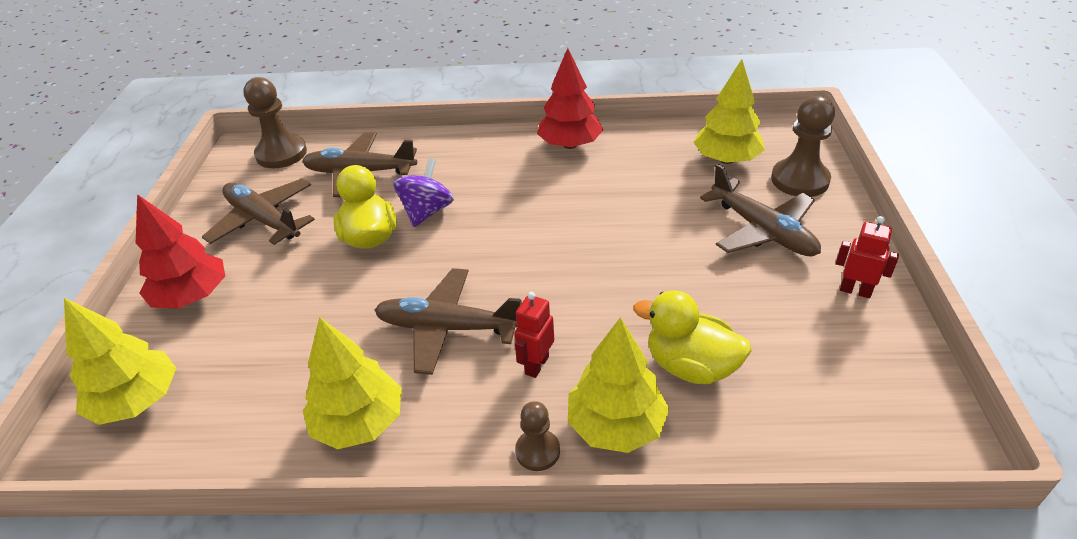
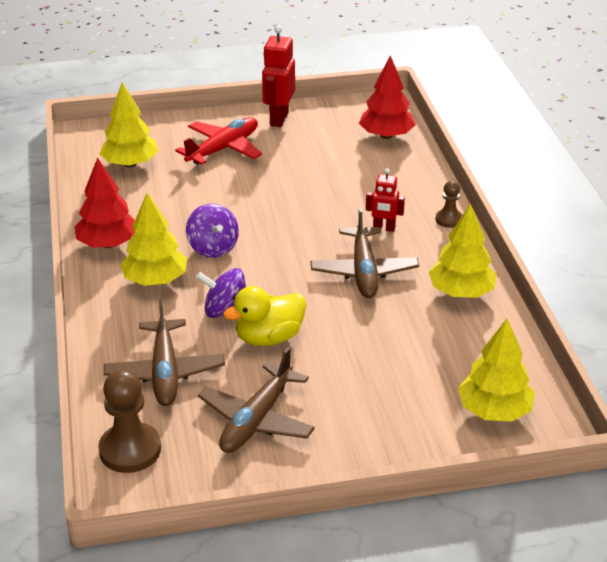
camera: 105 degrees left, 5 degrees down
red tree [136,194,225,309] -> red tree moved to [359,55,415,139]
yellow tree [568,317,669,453] -> yellow tree moved to [120,193,187,286]
yellow duck [633,290,751,384] -> none
brown plane [700,164,821,257] -> red plane [175,117,262,165]
brown pawn [771,96,835,197] -> none
red robot [836,216,899,298] -> red robot [262,25,295,127], size x1.65
none -> purple spinning top [186,203,239,258]

